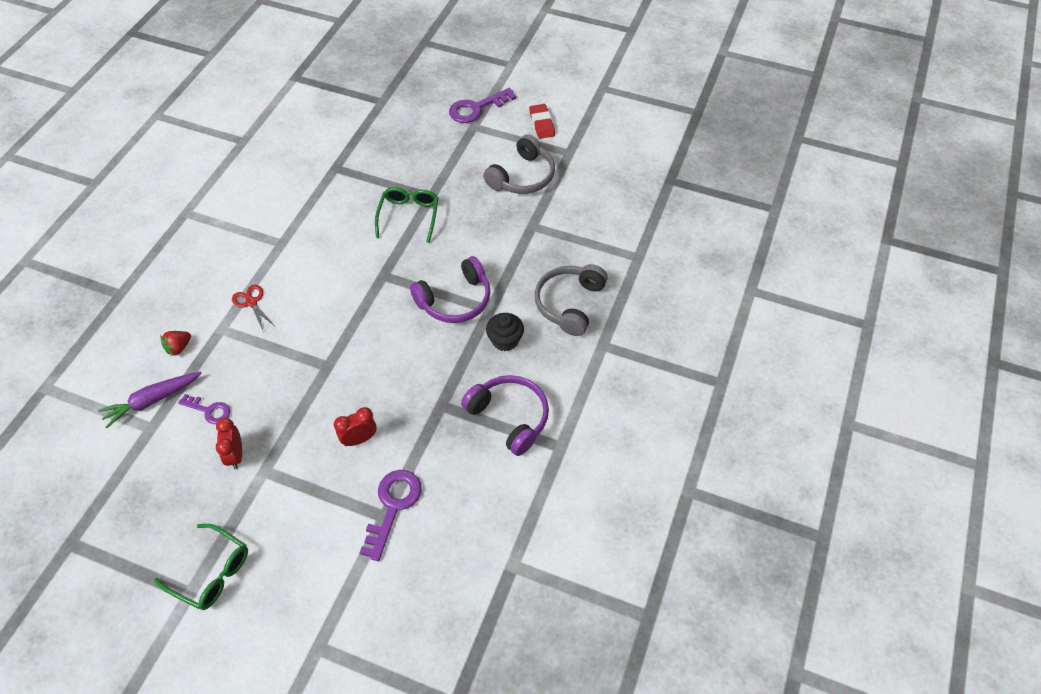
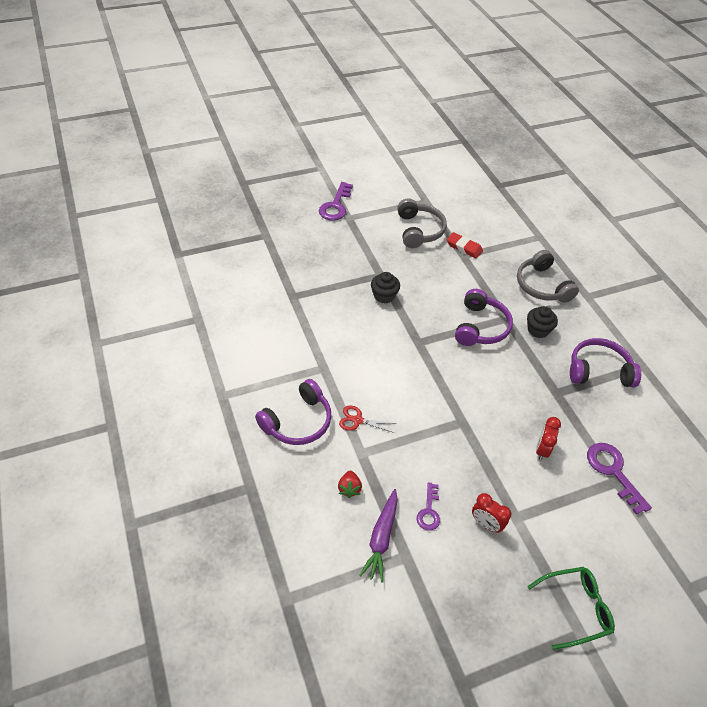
camera: 45 degrees left, 5 degrees down
purple key [178,394,230,424] -> purple key turned 120 degrees clockwise [417,482,440,531]
green glasses [375,187,439,243] -> black cupcake [371,272,400,304]
red eraser [529,104,555,139] -> red eraser moved to [447,232,483,258]
none -> purple headphones [255,379,331,445]

